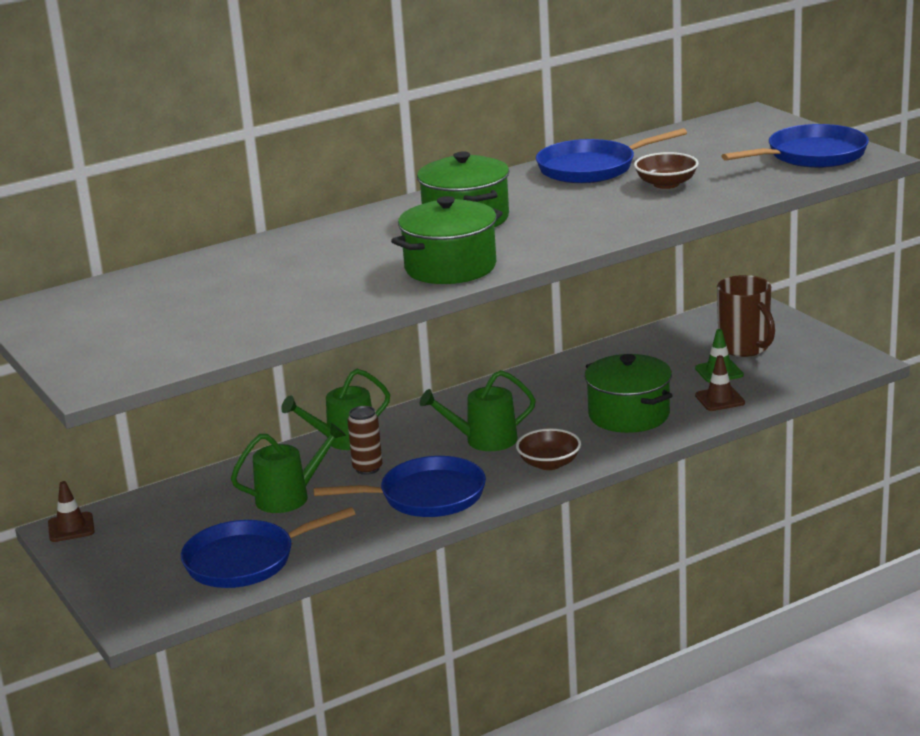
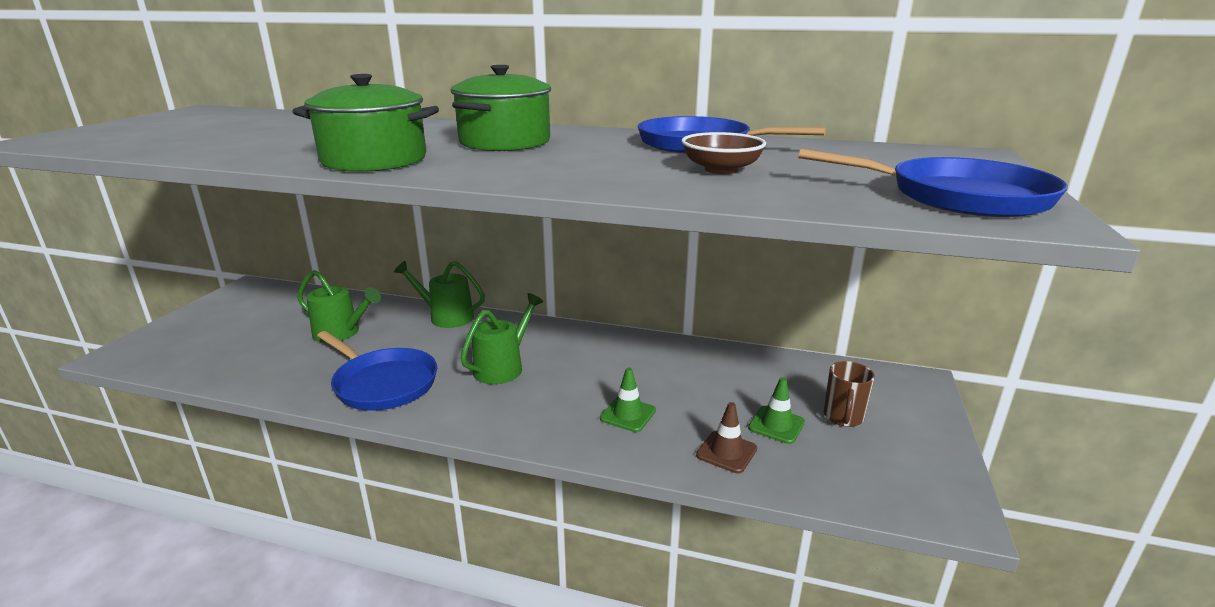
camera: 45 degrees right, 0 degrees up
brown traffic cone [48,481,95,542] -> none
blue pan [181,507,355,588] -> none
brown can [347,406,382,475] -> none
green watering can [420,370,536,451] -> green watering can turned 90 degrees clockwise [460,293,543,384]
brown bowl [516,428,581,470] -> none
green pot [585,354,673,433] -> green traffic cone [600,368,656,432]
brown mug [717,275,775,357] -> brown mug [824,361,875,427], size x0.66

